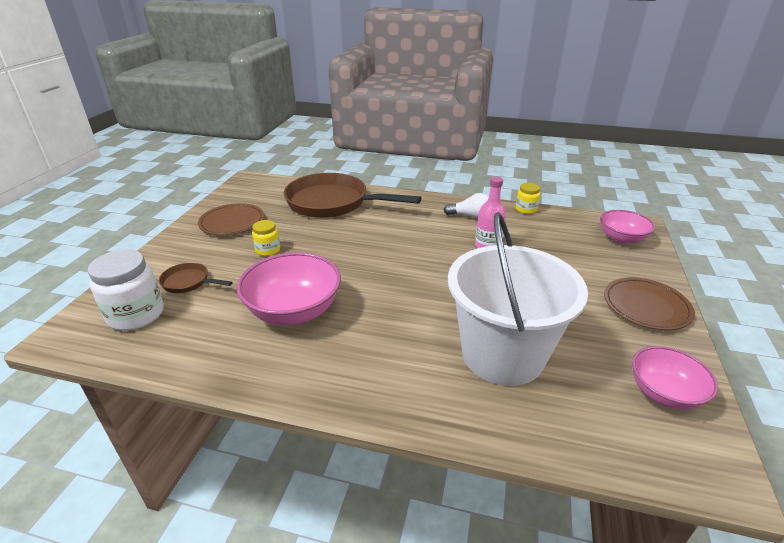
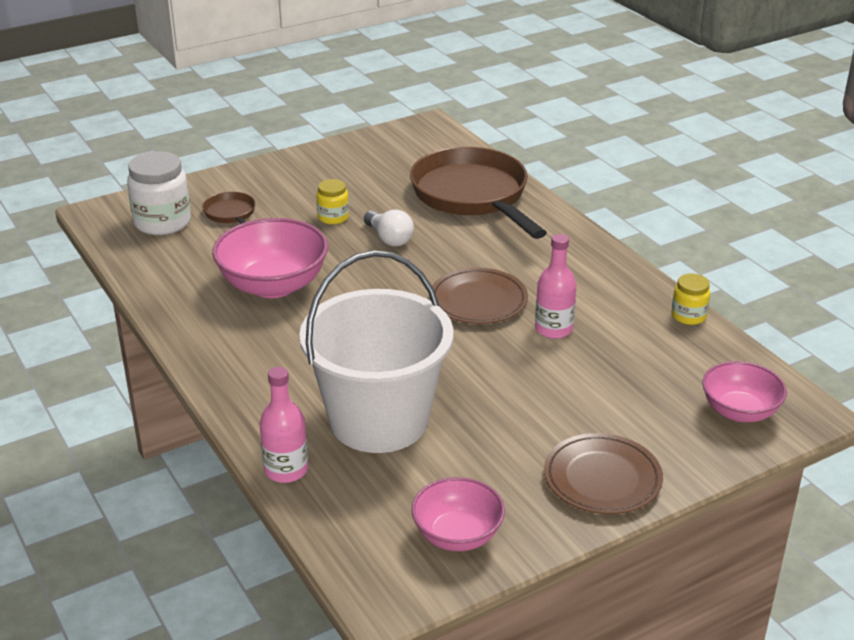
camera: 45 degrees right, 0 degrees up
brown plate [198,203,264,235] -> brown plate moved to [430,268,528,324]
white light bulb [443,193,489,218] -> white light bulb moved to [364,210,414,247]
none -> pink bottle [260,367,308,483]

